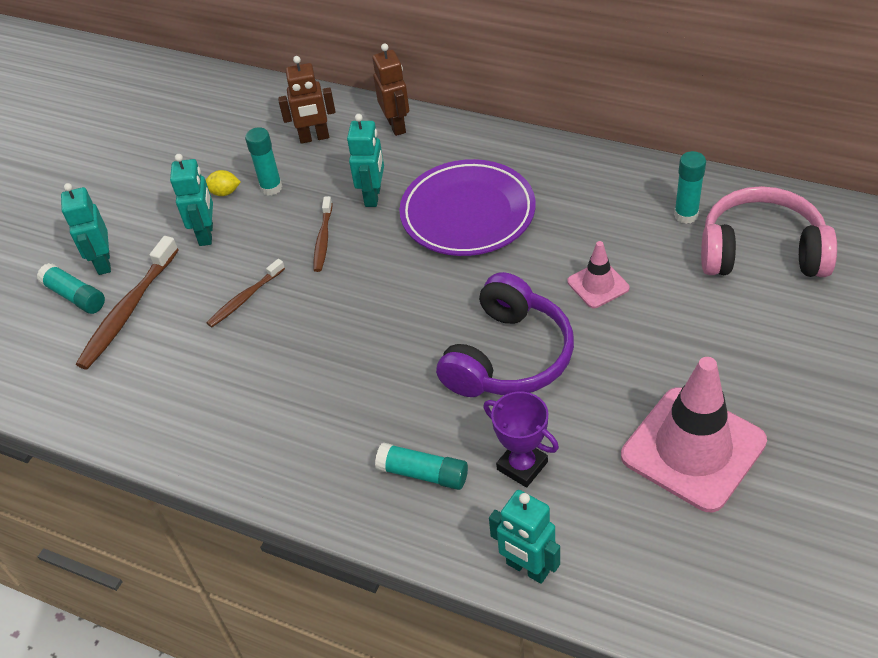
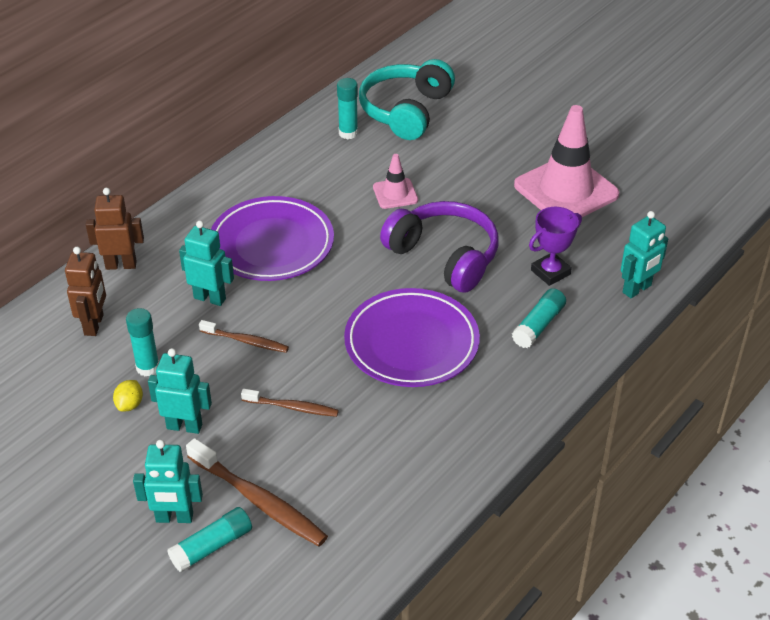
camera: 80 degrees left, 5 degrees down
brown toothbrush [207,259,285,327] -> brown toothbrush turned 45 degrees counterclockwise [241,389,339,417]
pink headphones [701,186,837,277] -> turquoise headphones [359,59,455,140]
none -> purple plate [344,288,480,387]

